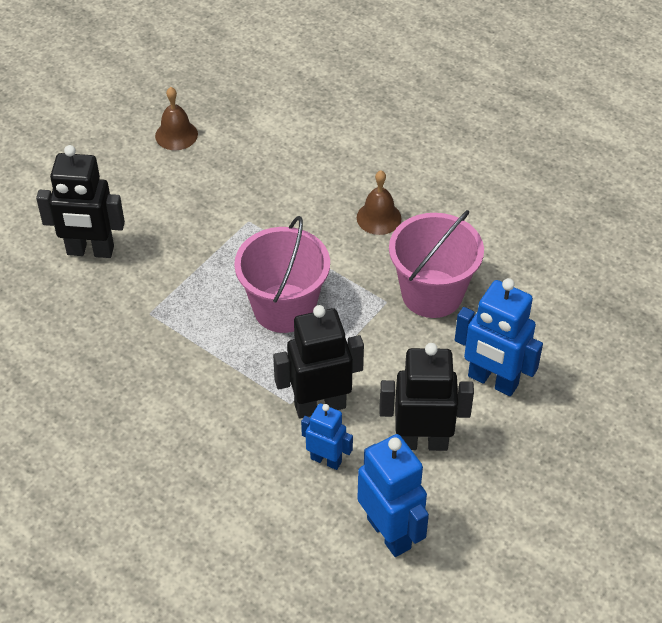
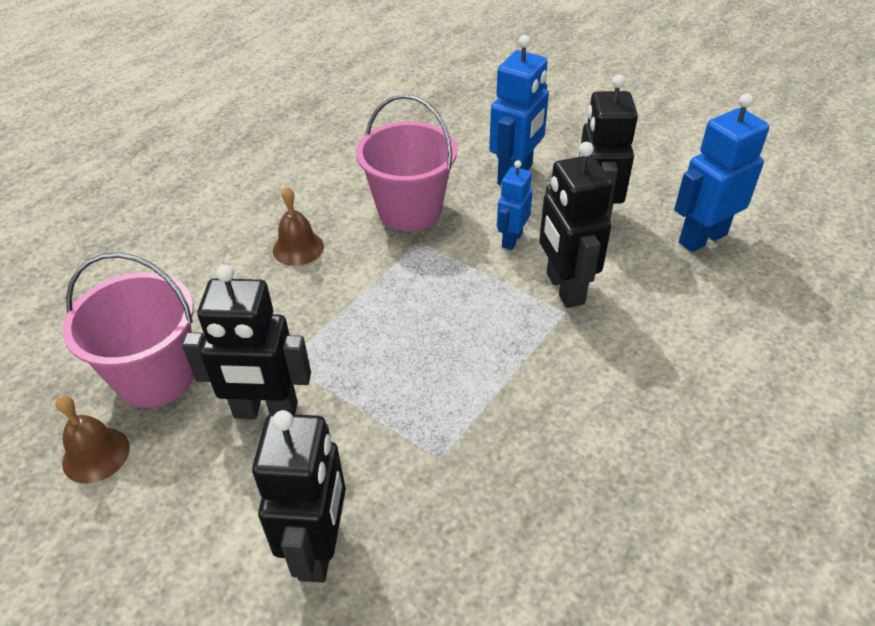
camera: 90 degrees left, 5 degrees down
pink bucket [234,216,330,333] -> pink bucket moved to [62,252,194,408]
blue robot [301,404,353,470] -> blue robot moved to [497,160,533,250]
none -> black robot [182,265,311,419]

